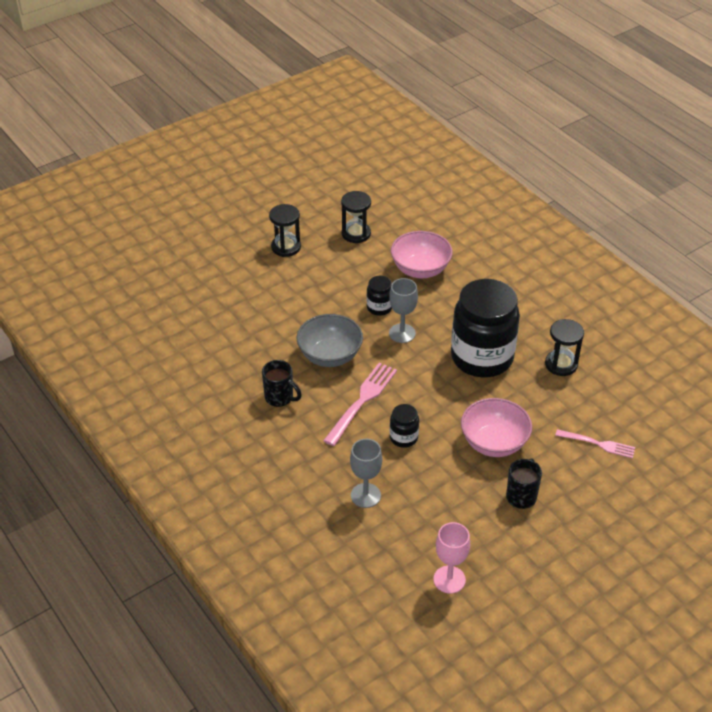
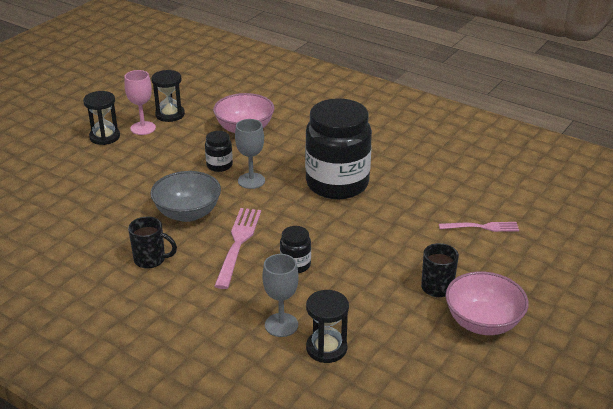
camera: 20 degrees left, 10 degrees down
pink goblet [434,522,470,594] -> pink goblet moved to [124,70,156,135]
pink bowl [461,398,532,457] -> pink bowl moved to [445,272,529,335]
black hourglass [545,319,584,376] -> black hourglass moved to [306,290,349,363]

